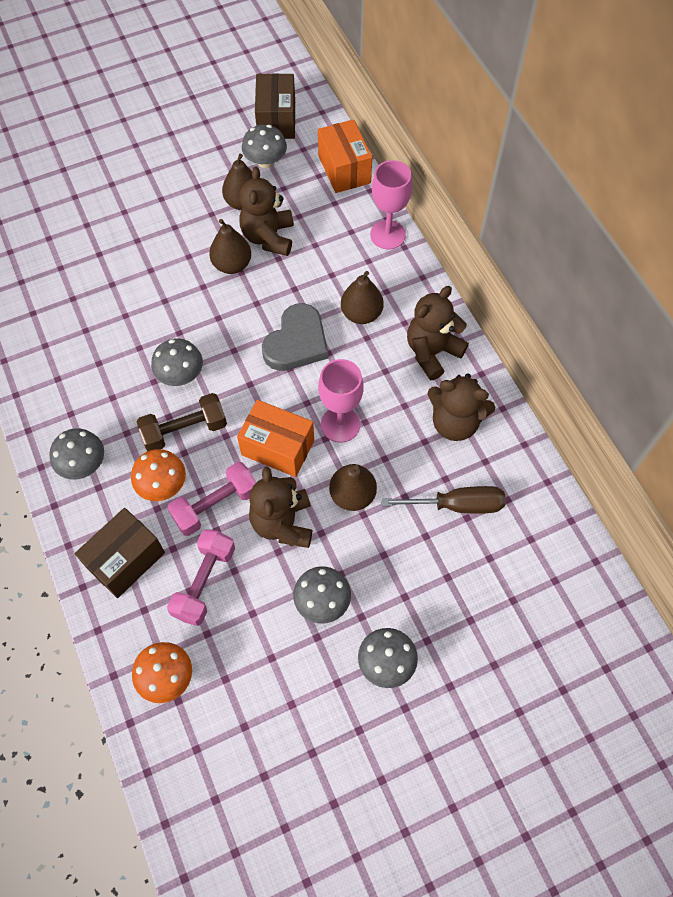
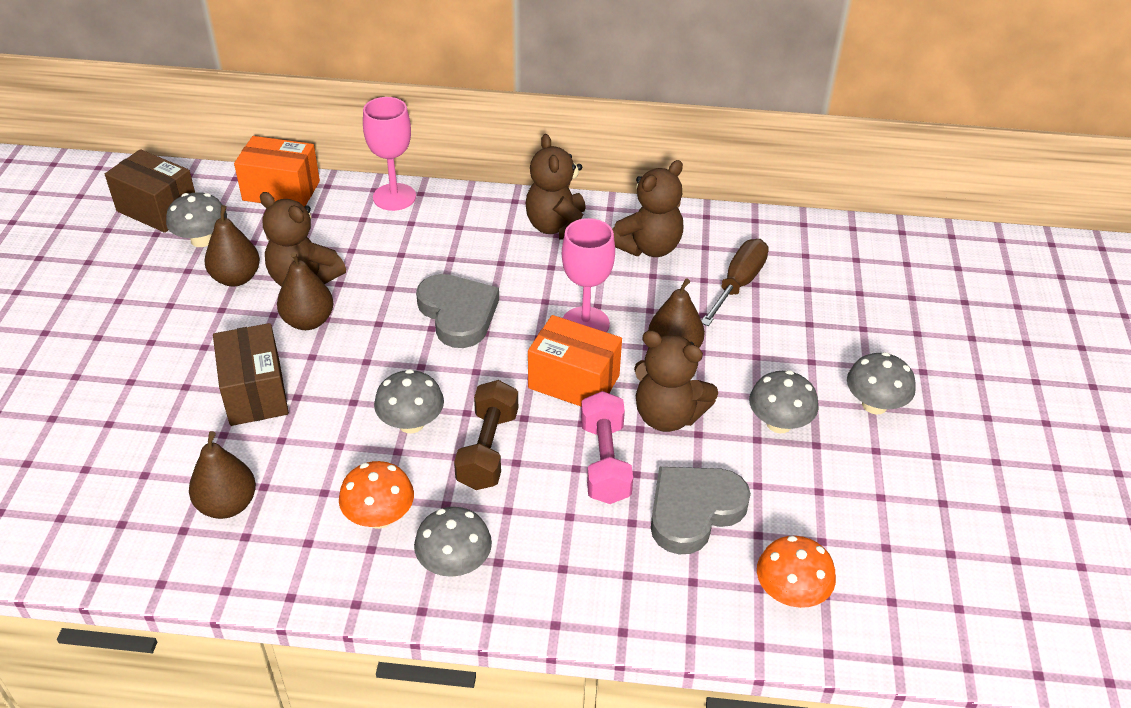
camera: 60 degrees left, 20 degrees down
brown box [75,508,165,598] -> brown box moved to [213,323,289,426]
orange mushroom [131,449,186,501] -> orange mushroom moved to [339,461,414,529]
pink dumbbell [167,529,235,626] -> grey heart [651,467,751,554]
orange box [237,400,314,477] -> orange box turned 60 degrees clockwise [528,315,622,406]
brown pear [341,271,384,324] -> brown pear moved to [189,431,256,519]

